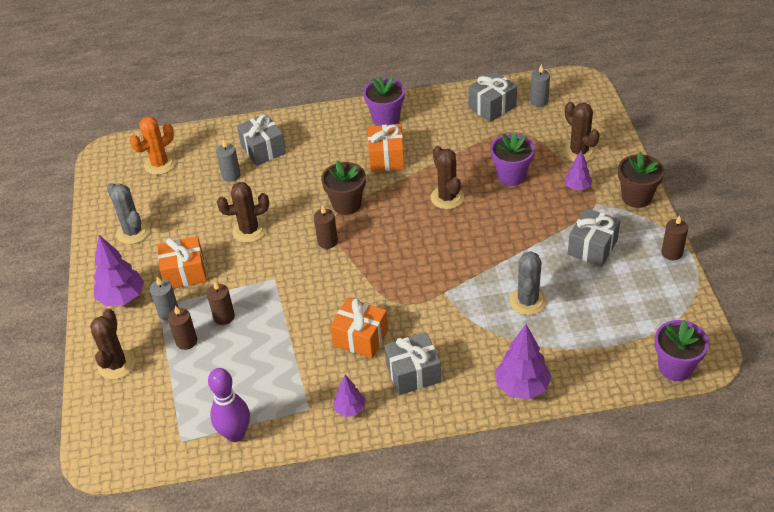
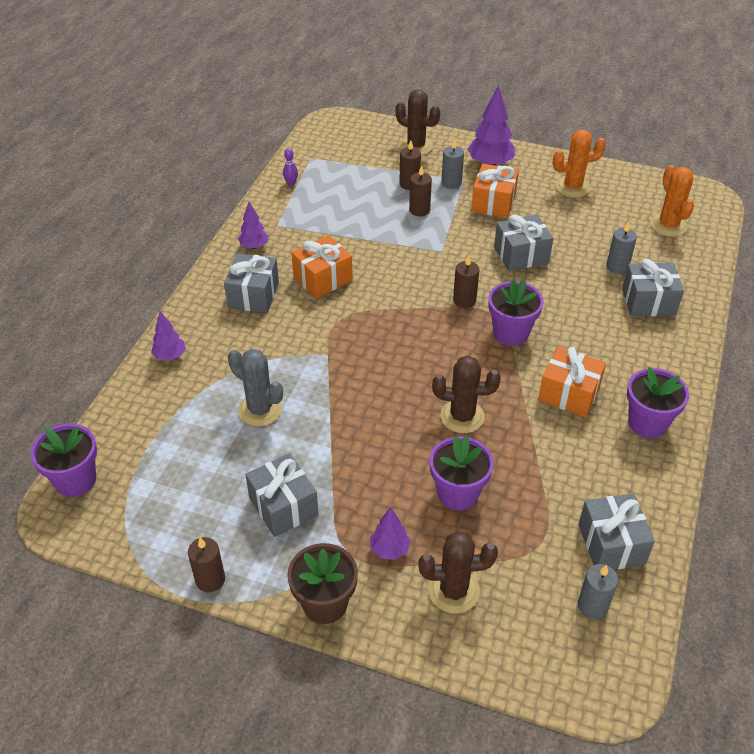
camera: 115 degrees right, 0 degrees up
grey cactus [107,183,150,244] -> orange cactus [553,129,606,197]
purple bowling pin [208,368,250,442] -> purple bowling pin [283,148,298,186], size x0.45
brown cactus [217,182,269,243] -> grey gift [494,214,554,271]
brown flower pot [321,161,366,215] -> purple flower pot [488,279,544,346]
purple tree [496,324,552,400] -> purple tree [151,311,186,361], size x0.58

